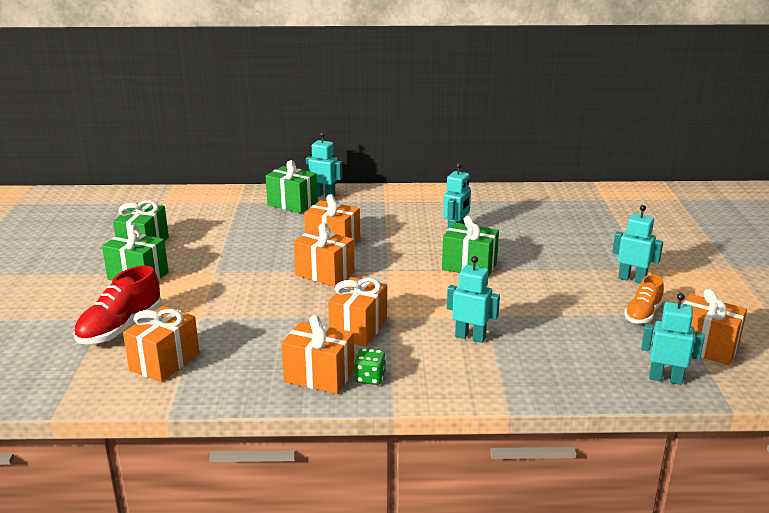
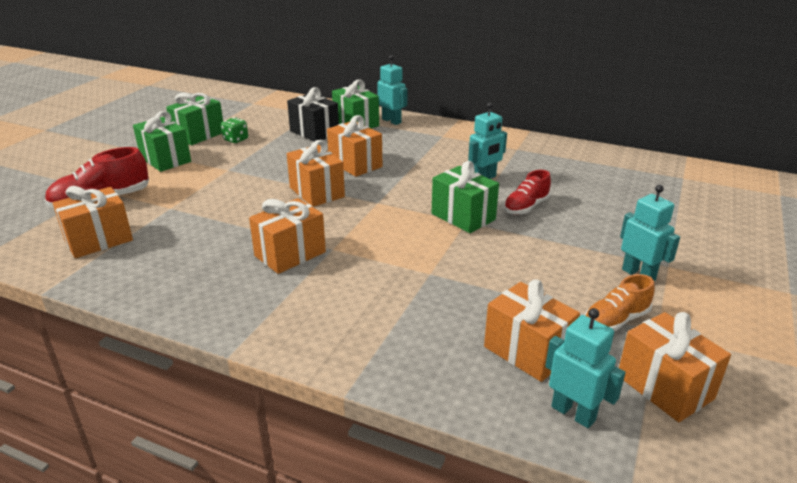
camera: 25 degrees right, 5 degrees up
orange gift [281,315,354,394] -> orange gift moved to [484,279,580,382]
green dice [354,348,386,385] -> green dice moved to [221,117,248,143]
turquoise robot [447,256,500,343] -> none
none -> black gift [287,87,339,142]
none -> red shoe [504,170,551,215]

